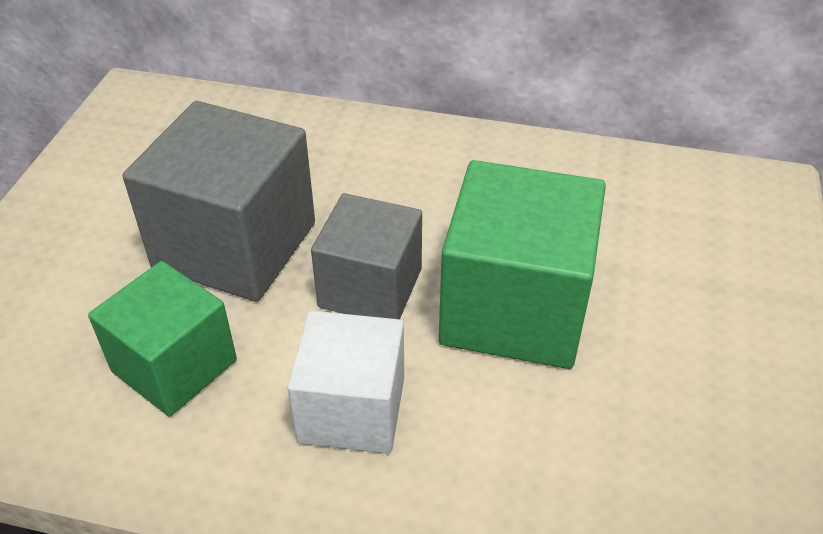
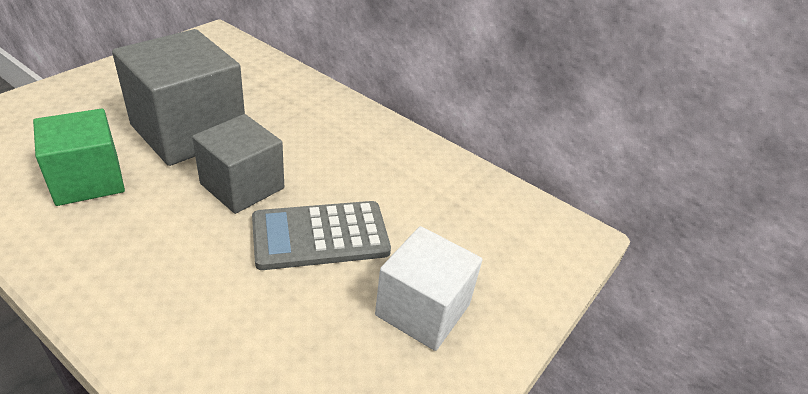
camera: 20 degrees right, 5 degrees down
white cube [287,311,404,454] -> white cube moved to [375,226,482,351]
green cube [439,160,606,369] -> grey calculator [252,201,391,270]

